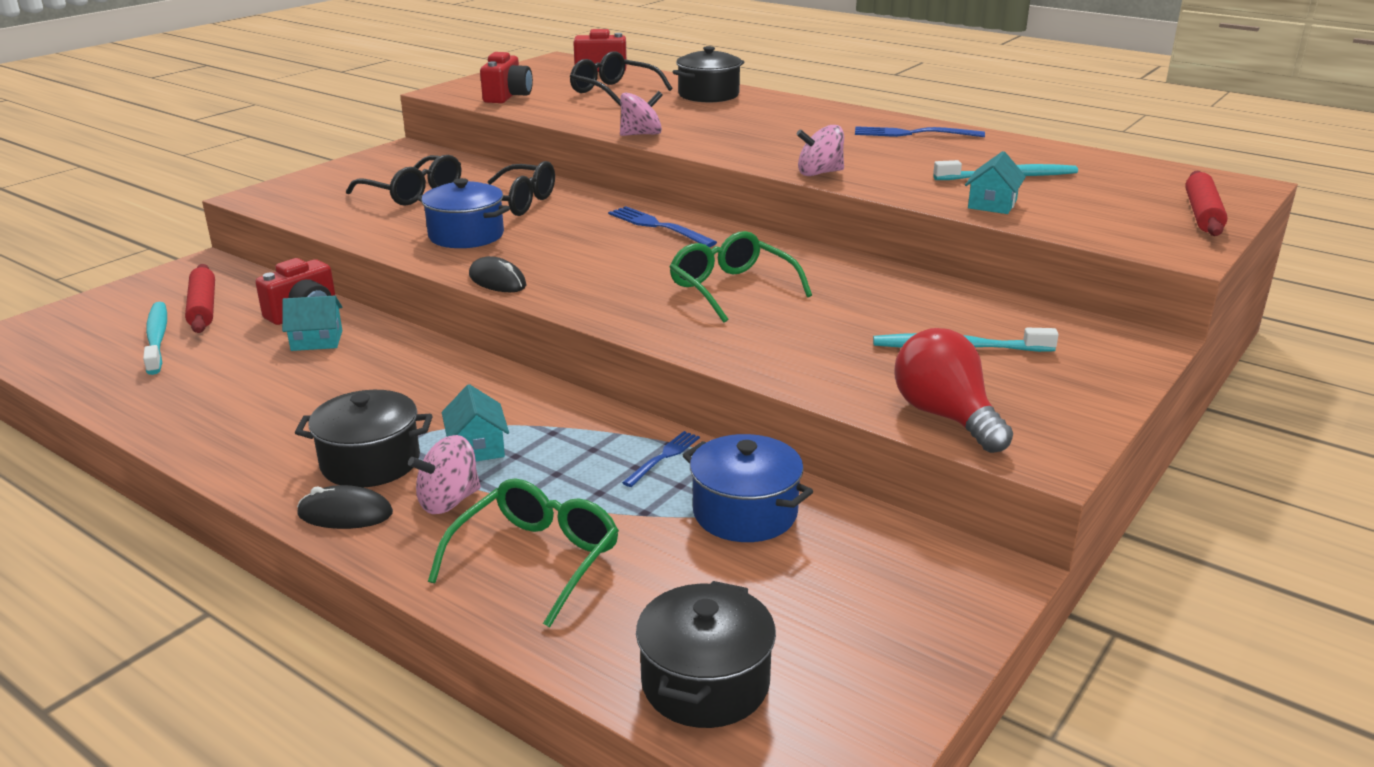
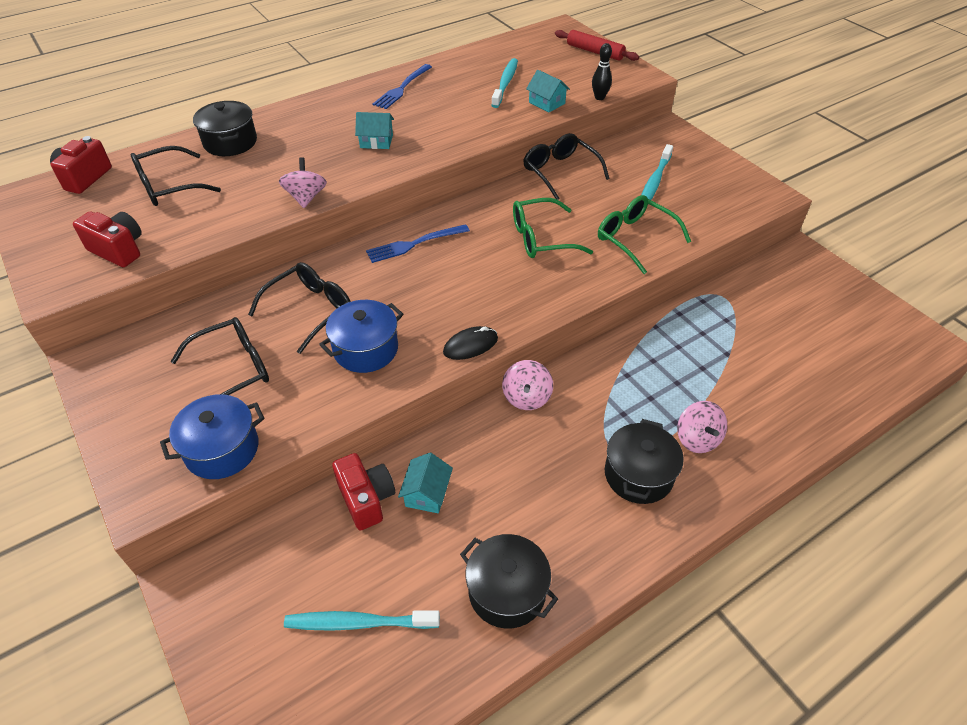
camera: 70 degrees left, 20 degrees up
red rolling pin [185,264,215,333] -> none
black mouse [297,485,393,529] -> none
green glasses [428,478,619,628] -> green glasses moved to [598,195,691,274]
turquoise house [442,384,509,461] -> turquoise house moved to [355,112,394,149]
blue fork [622,431,700,487] -> none
black pot [636,581,776,728] -> black pot moved to [460,534,558,629]
blue pot [683,434,813,542] -> blue pot moved to [160,394,264,479]
pink spinning top [797,125,844,176] -> pink spinning top moved to [502,360,553,410]
red light bulb [894,328,1013,453] -> none
none -> black glasses [524,133,610,200]
none -> black bowling pin [592,43,612,100]

